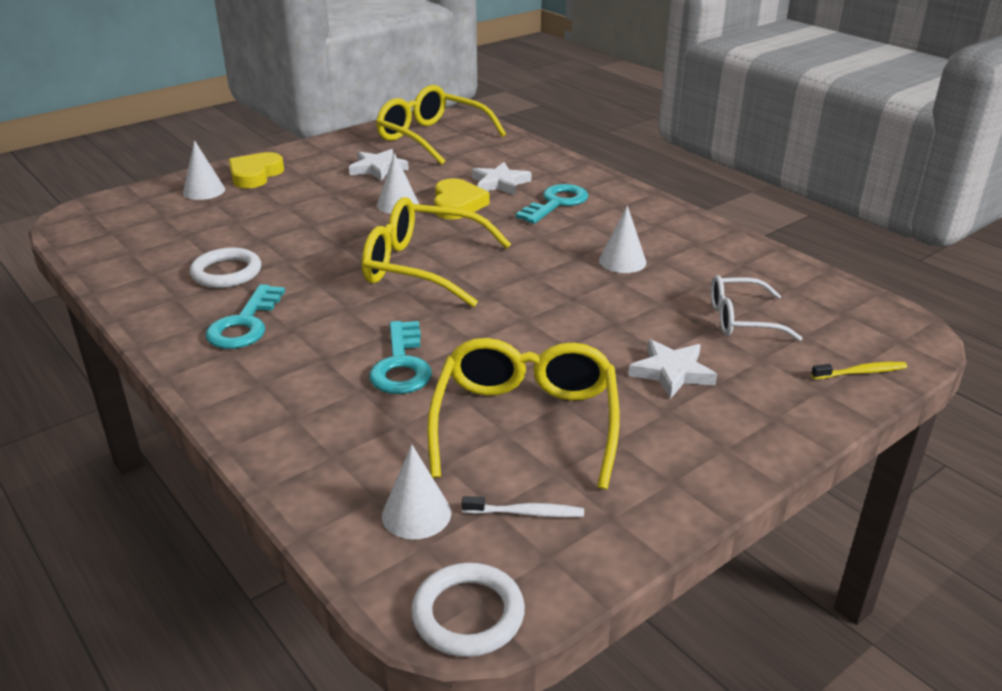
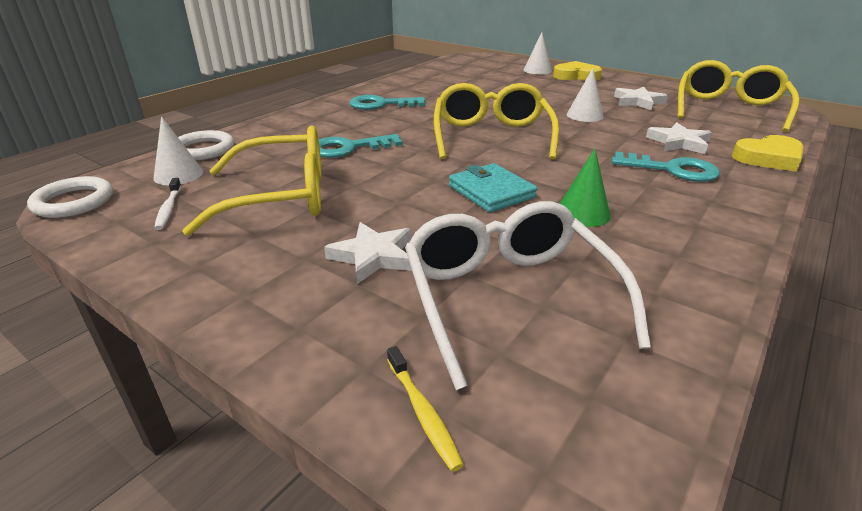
camera: 75 degrees right, 0 degrees up
white ring [190,248,261,288] -> white ring moved to [178,130,234,160]
yellow heart [434,178,489,219] -> yellow heart moved to [732,135,803,172]
white cone [599,205,646,273] -> green cone [560,149,611,227]
white glasses [711,275,803,341] -> white glasses [405,201,651,390], size x1.67
none -> turquoise wallet [449,163,537,212]

